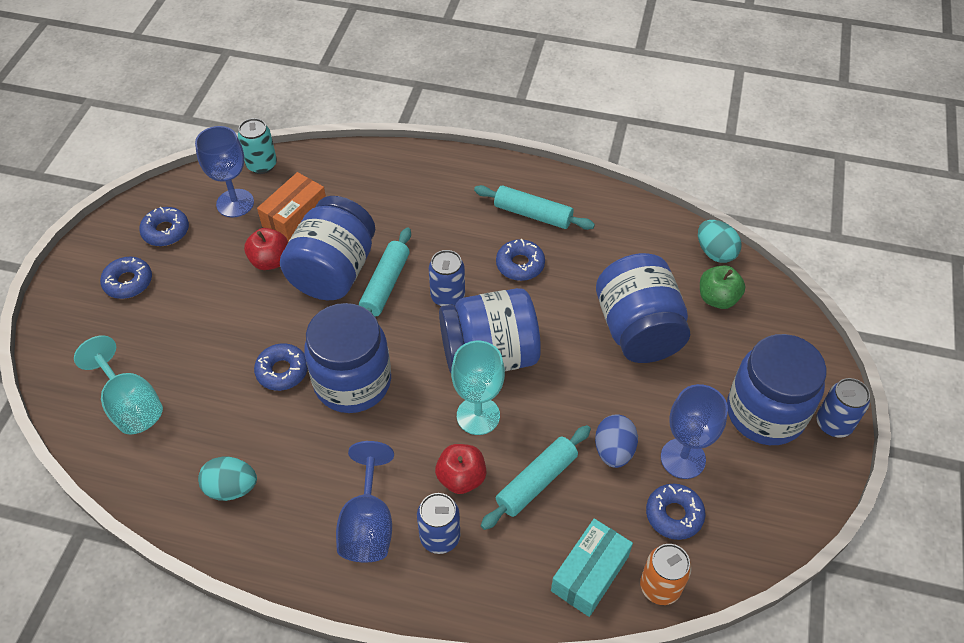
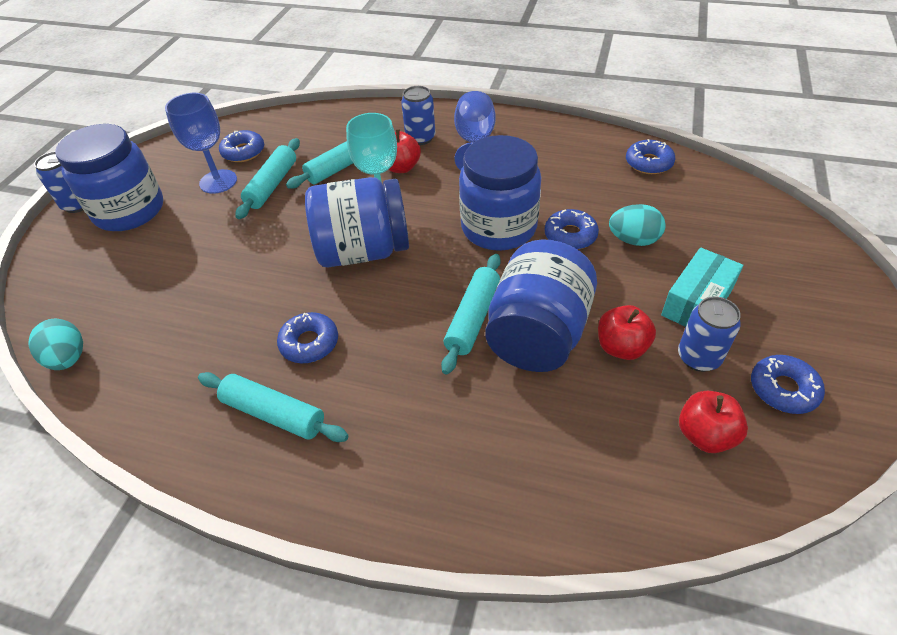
camera: 175 degrees left, 5 degrees down
turquoise goblet [74,335,163,434] -> none
blue donut [100,257,152,299] -> blue donut moved to [626,139,675,174]
blue goblet [195,126,254,217] -> red apple [679,391,748,453]
turquoise egg [198,457,257,501] -> turquoise egg moved to [609,204,666,246]
turquoise can [238,118,277,174] -> none
orange box [257,172,326,242] -> none
blue can [429,250,465,306] -> blue can moved to [678,296,741,372]
turquoise box [551,519,633,617] -> turquoise box moved to [661,248,743,327]
blue egg [595,414,638,468] -> turquoise rolling pin [235,138,300,219]
blue jar [596,253,690,363] -> none
orange can [640,544,692,605] -> none
green apple [700,265,745,309] -> none

